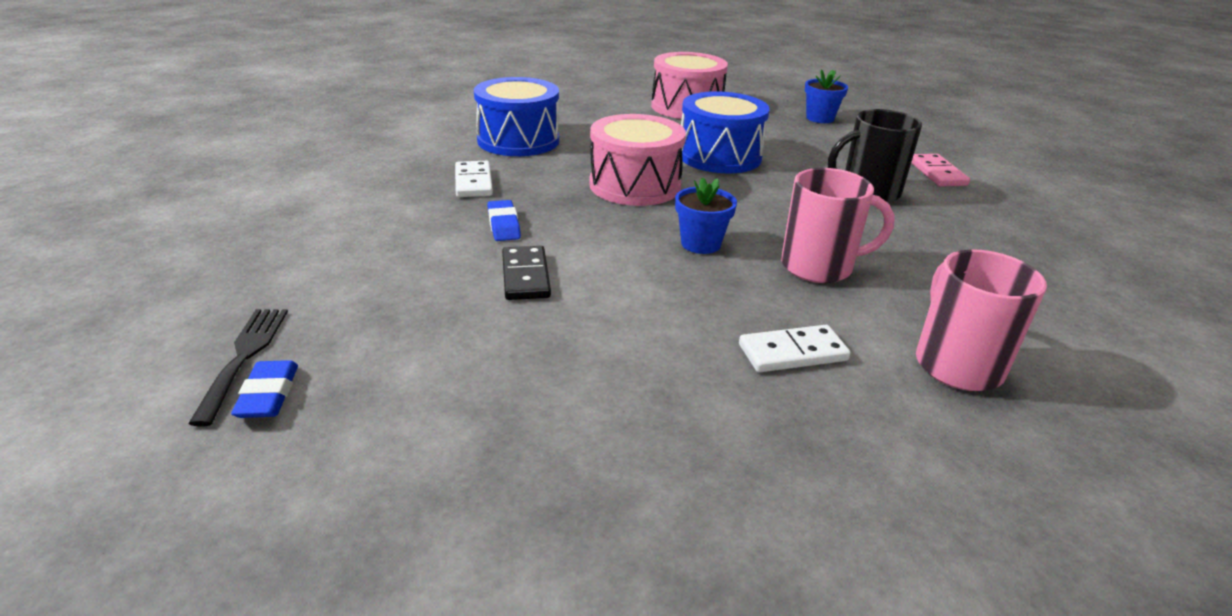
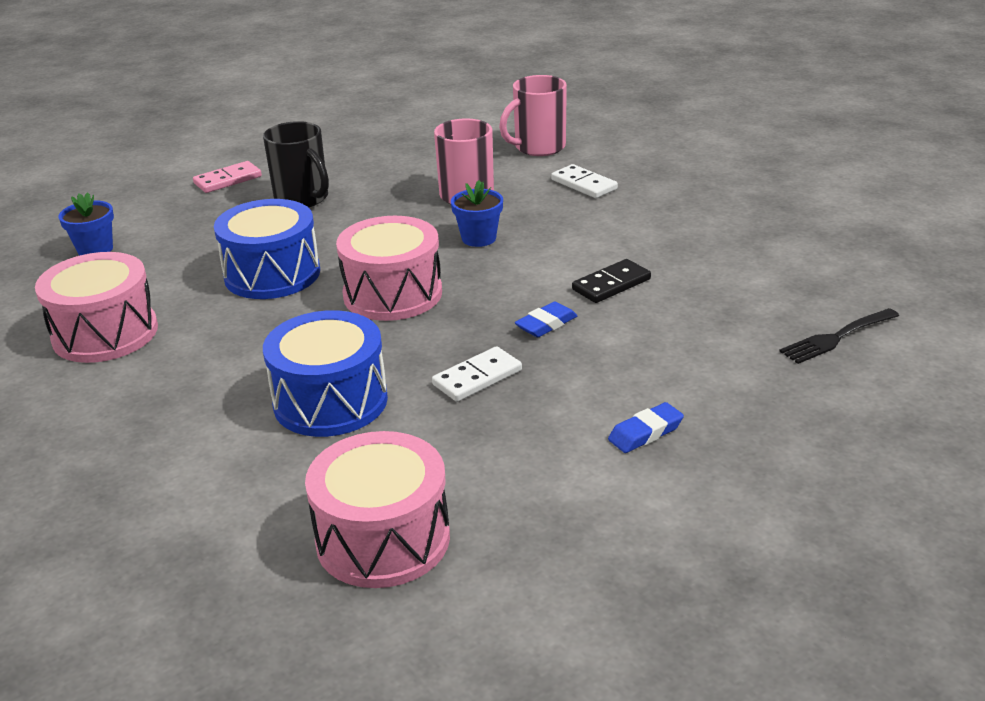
camera: 115 degrees left, 0 degrees up
blue eraser [231,360,298,418] -> blue eraser moved to [608,402,684,453]
none -> pink drum [305,431,450,588]

